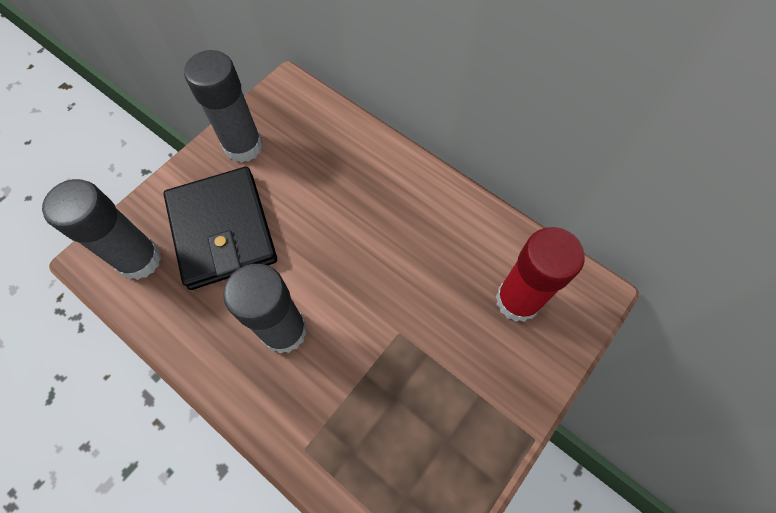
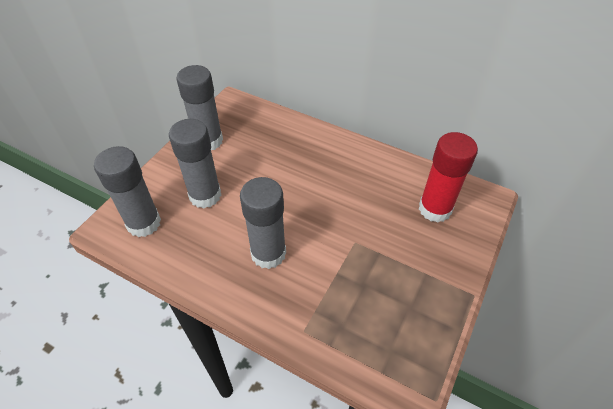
camera: 10 degrees left, 15 degrees down
black wallet [163,167,277,290] -> grey glue stick [169,119,221,208]

